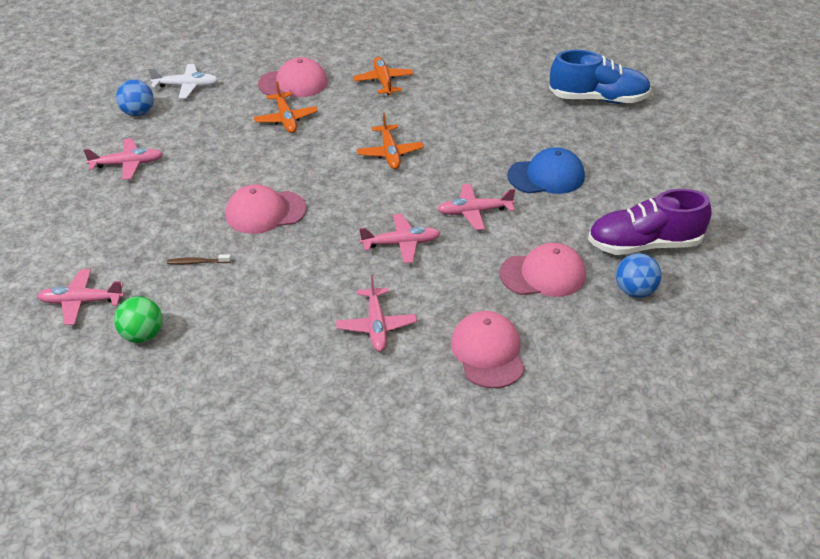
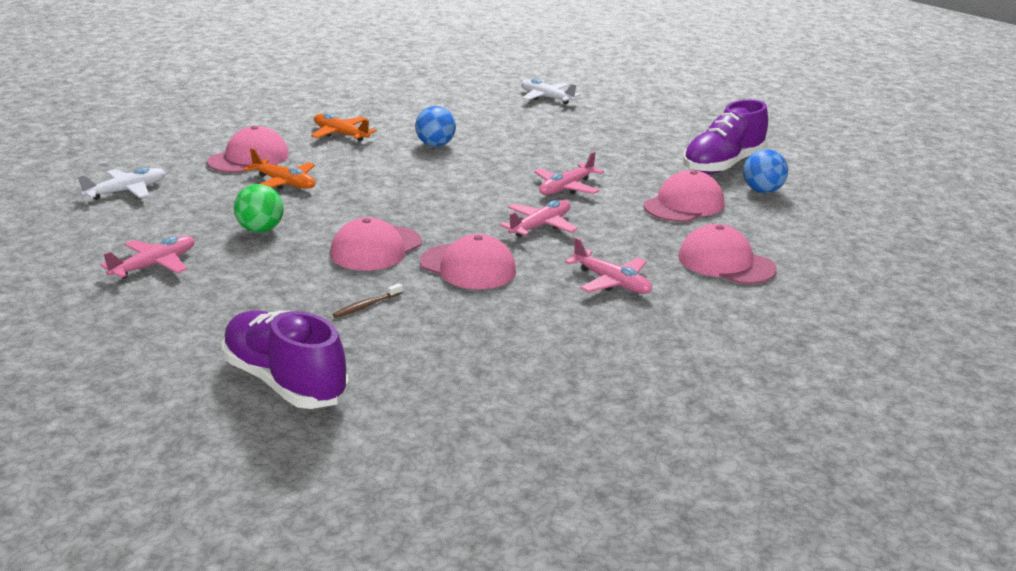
camera: 40 degrees left, 15 degrees down
pink plane [37,269,124,325] -> purple shoe [222,310,349,409]
green ball [114,296,163,343] -> green ball moved to [234,184,283,233]
blue ball [116,80,154,116] -> blue ball moved to [415,106,456,147]
orange plane [357,113,424,169] -> none
blue cap [507,147,585,194] -> none
blue shoe [549,50,651,104] -> white plane [521,79,581,104]
none -> pink cap [420,234,516,289]

